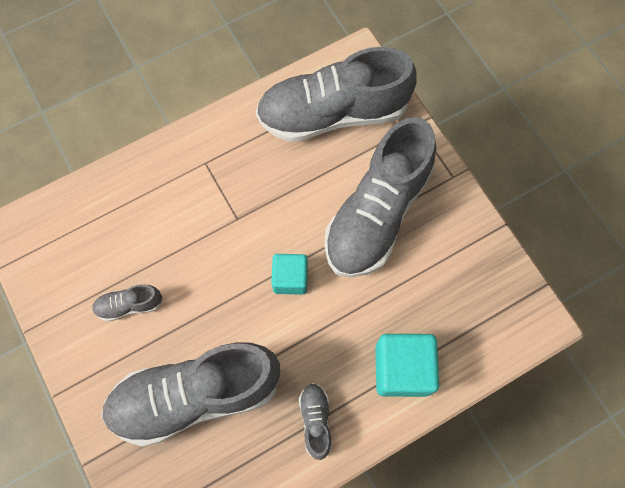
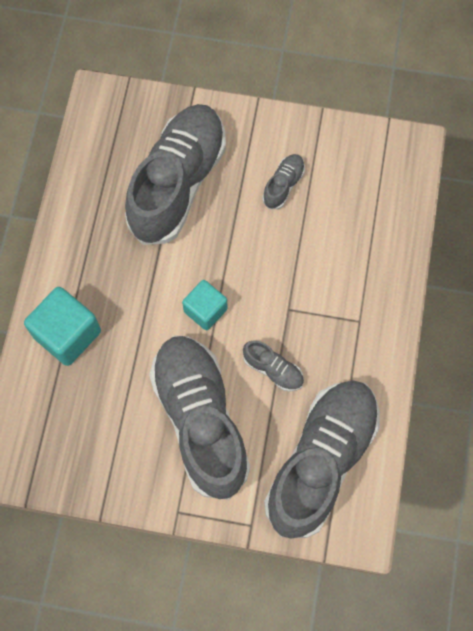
camera: 130 degrees right, 0 degrees up
grey shoe [299,383,332,460] -> grey shoe moved to [243,341,304,392]

